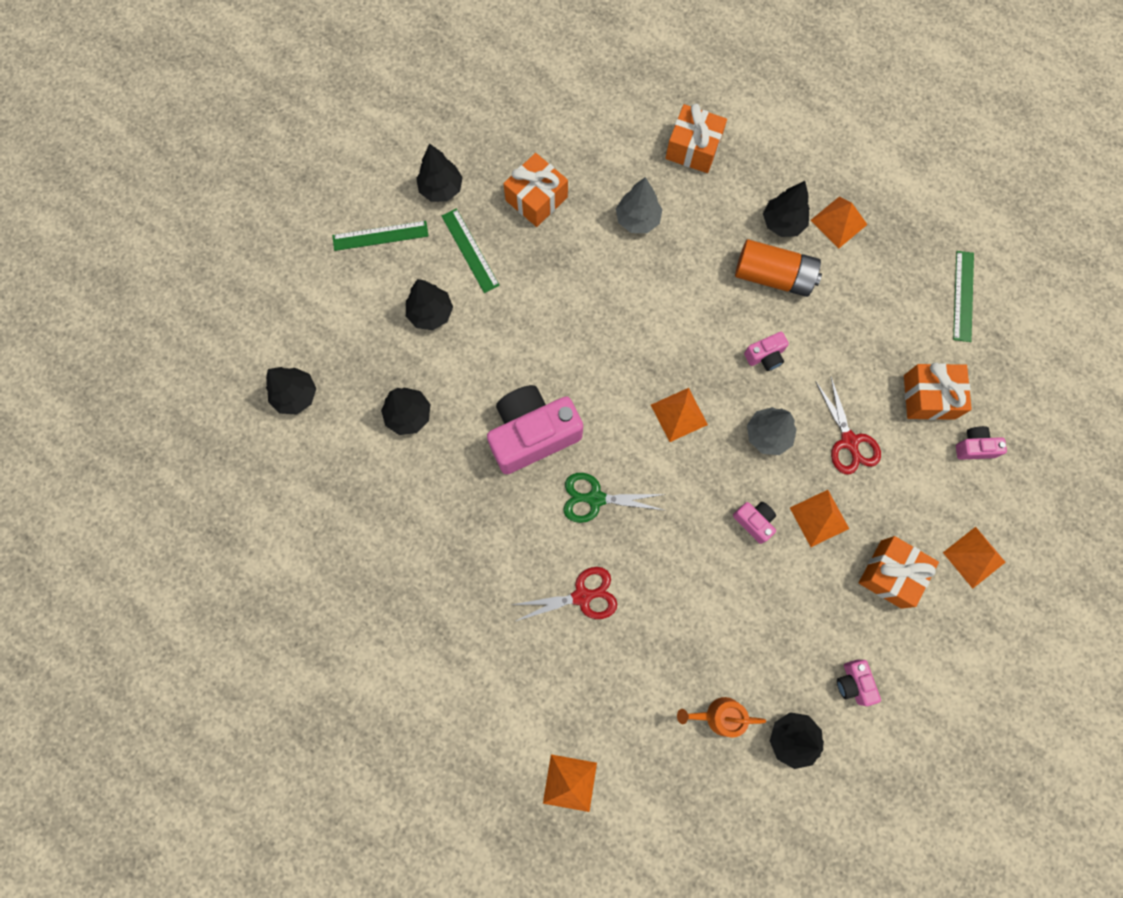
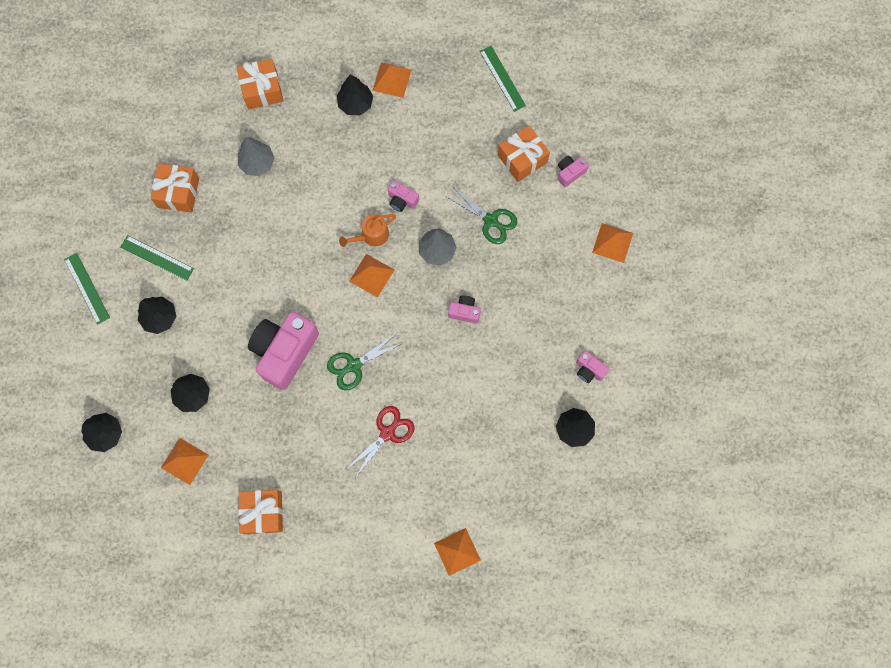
camera: 35 degrees left, 0 degrees up
green ruler [332,221,428,251] -> green ruler turned 75 degrees counterclockwise [64,253,110,325]
black tree [416,144,463,202] -> none
orange watering can [677,697,766,737] -> orange watering can moved to [339,214,396,247]
orange battery [735,239,822,297] -> none
pink camera [744,332,789,371] -> pink camera turned 90 degrees clockwise [388,180,419,212]
orange pyramid [790,490,849,547] -> orange pyramid moved to [161,438,209,485]
red scissors [816,377,881,475] -> green scissors [445,186,518,244]
orange gift [859,536,939,609] -> orange gift moved to [238,490,283,534]

